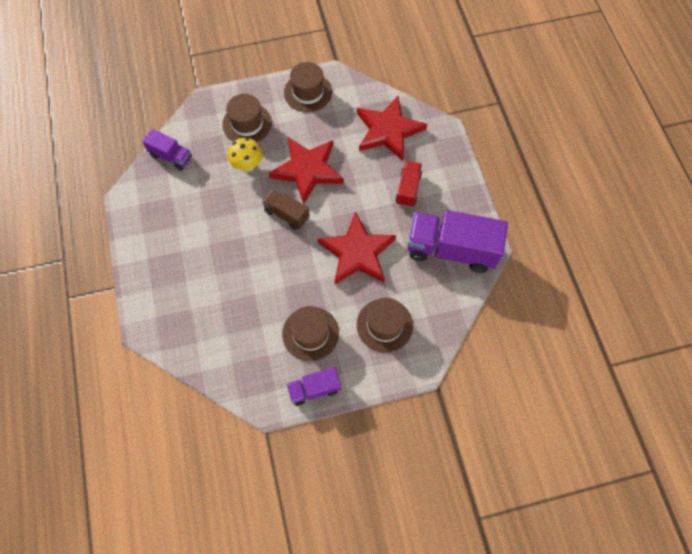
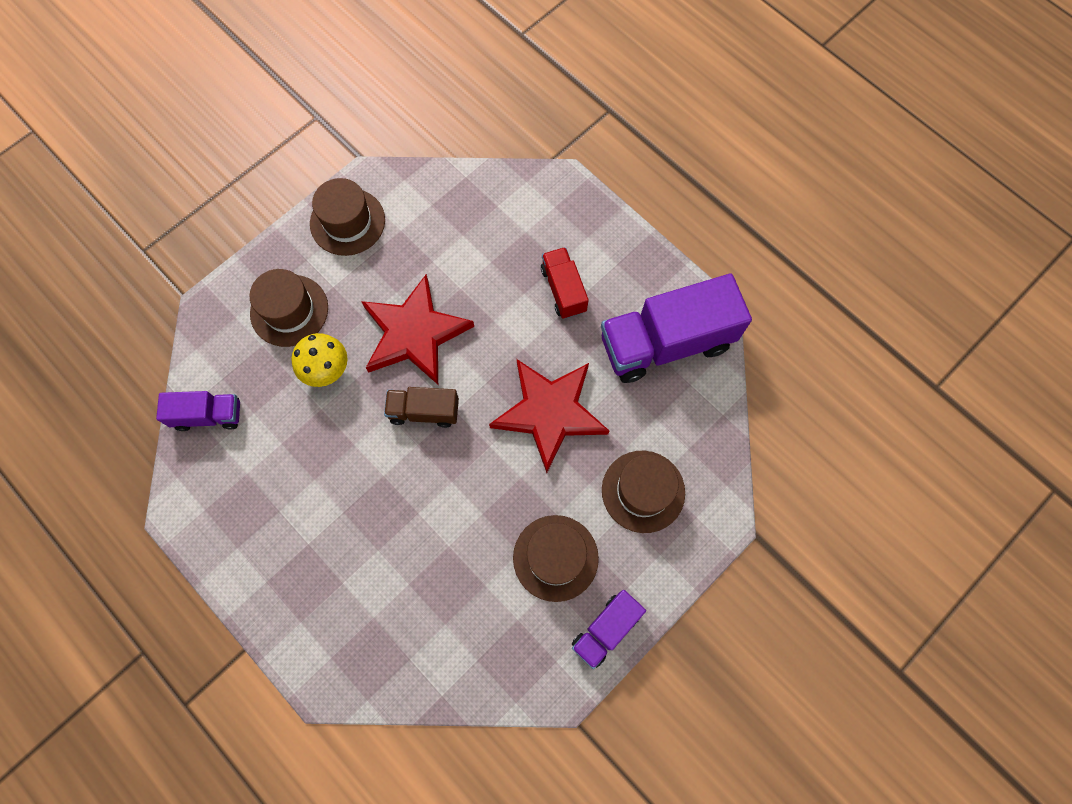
camera: 30 degrees left, 5 degrees up
red star [357,96,427,161] -> none

